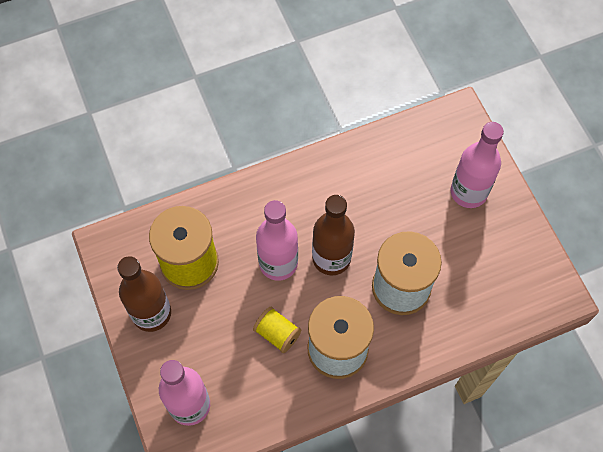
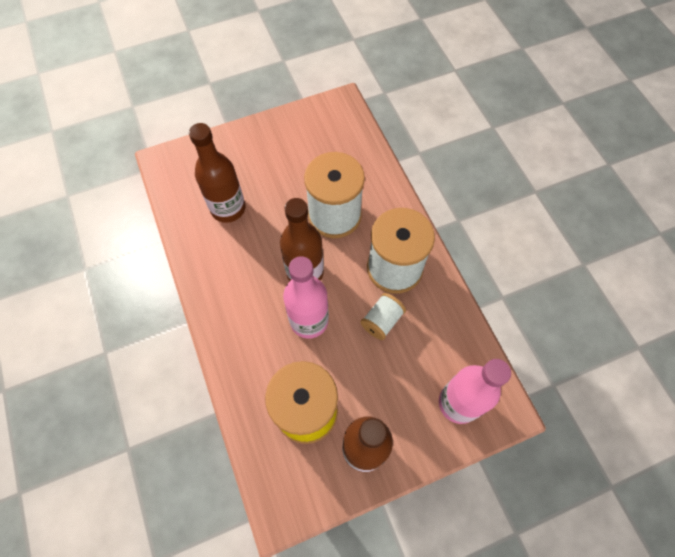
camera: 90 degrees left, 0 degrees up
yellow spool [253,307,301,353] -> white spool [360,293,406,340]
pink bottle [451,122,504,208] -> none
none -> brown bottle [189,123,245,223]

